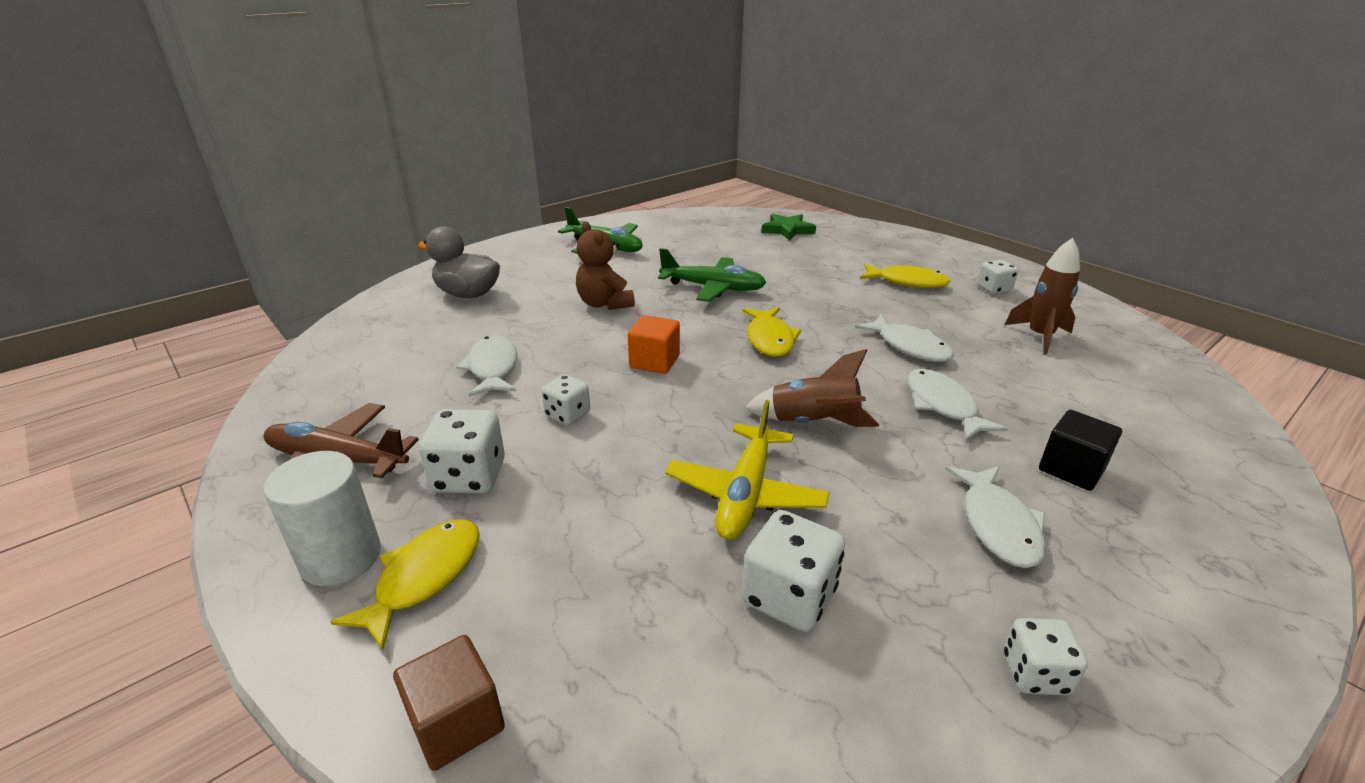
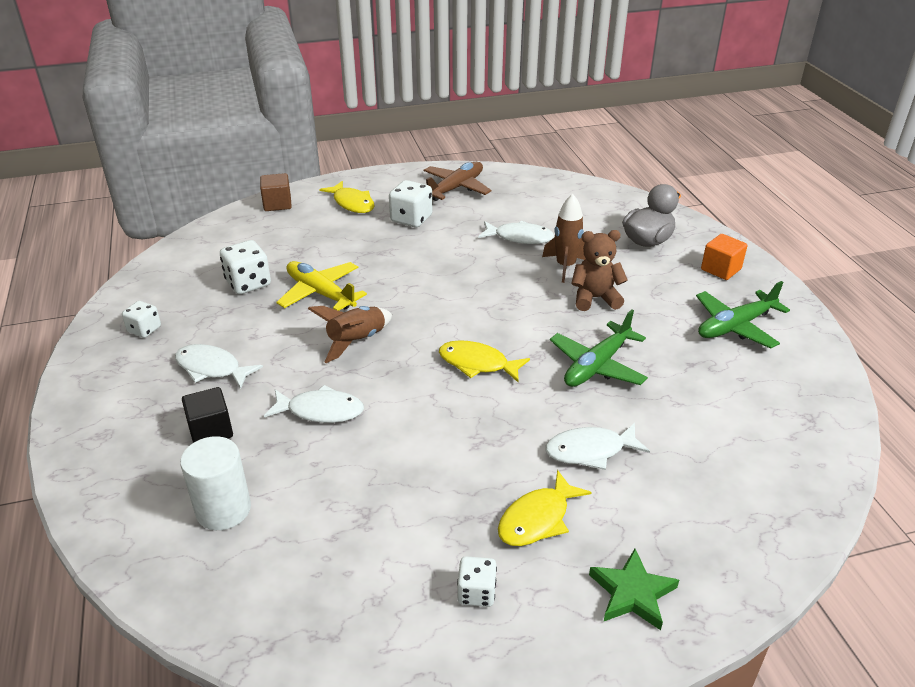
camera: 115 degrees right, 5 degrees up
white cylinder [264,451,381,586] -> white cylinder moved to [180,436,251,530]
white dice [542,374,590,425] -> none
orange cube [628,315,680,374] -> orange cube moved to [701,234,748,280]
green star [761,214,816,241] -> green star moved to [589,549,679,630]
white fish [855,315,954,362] -> white fish moved to [545,423,650,470]
brown rocket [1005,238,1080,355] -> brown rocket moved to [542,194,586,283]

